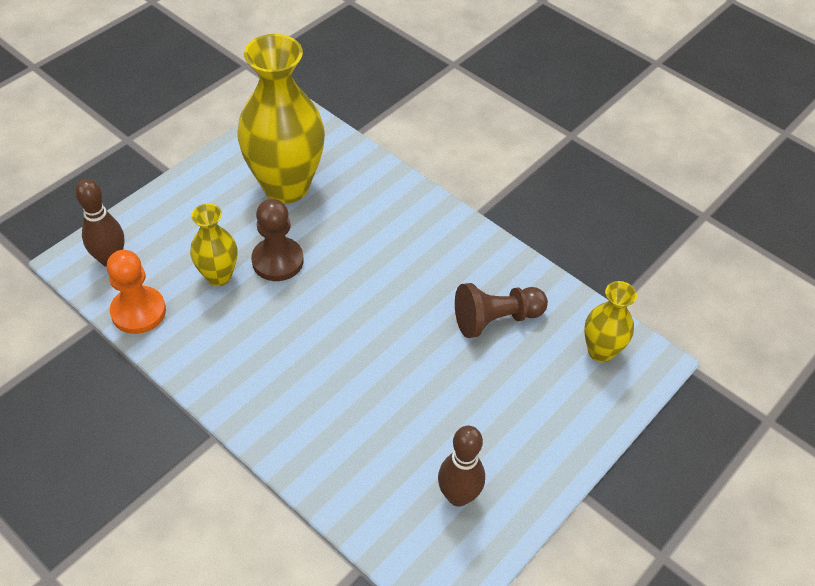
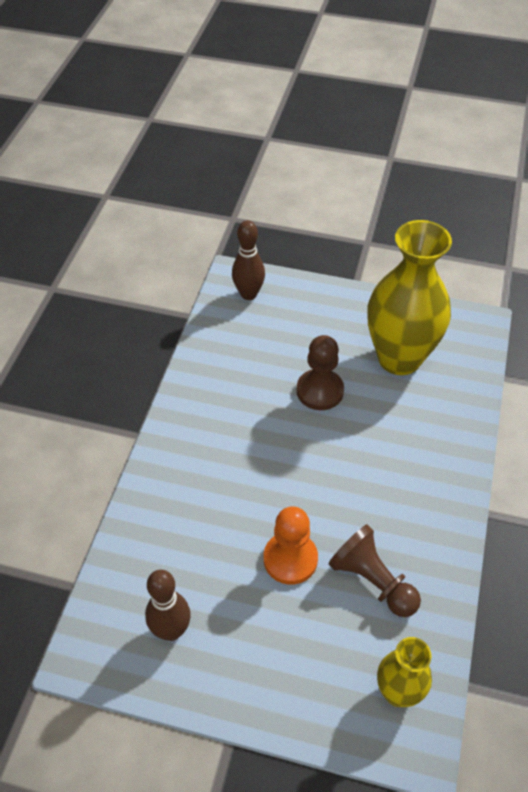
camera: 65 degrees right, 0 degrees up
orange pawn [107,250,166,334] -> orange pawn moved to [264,506,318,585]
yellow vase [190,204,237,286] -> none

